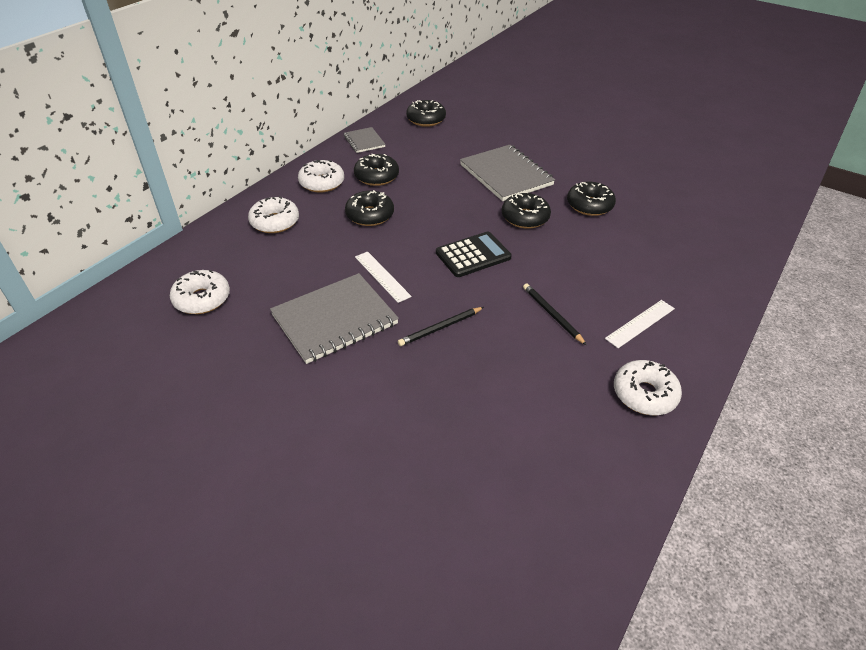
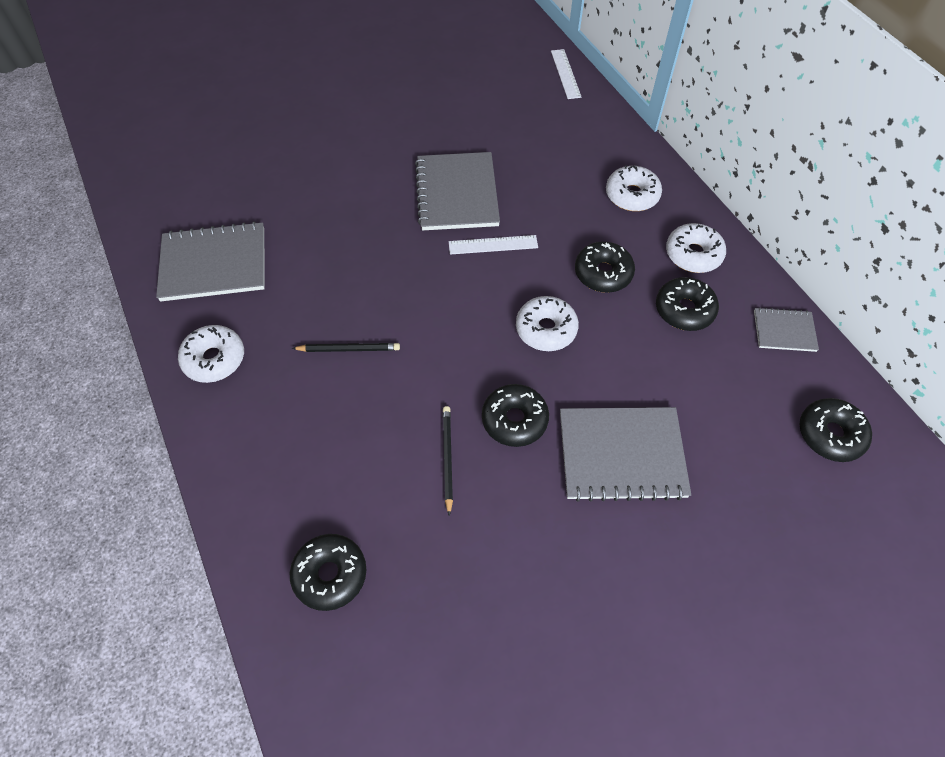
camera: 120 degrees right, 15 degrees up
white donut [170,270,230,314] -> white donut moved to [516,296,579,351]
black pencil [398,307,484,346] -> black pencil moved to [443,406,453,516]
black calculator [436,231,512,277] -> none
black donut [567,182,616,216] -> black donut moved to [290,534,366,611]
white ruler [605,300,675,348] -> white ruler moved to [551,49,582,99]
none -> grey notebook [156,221,265,302]

